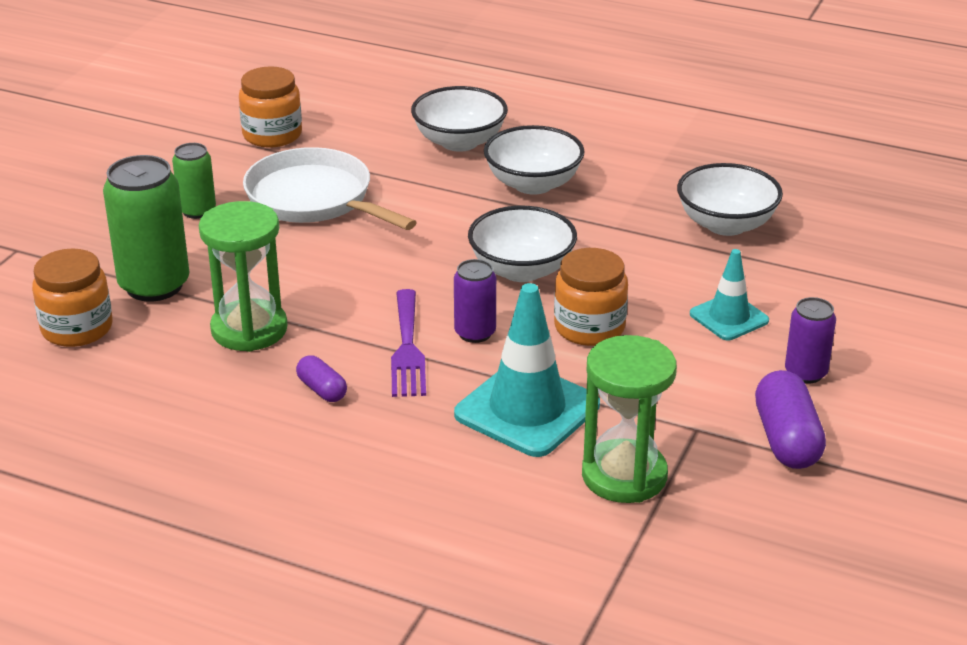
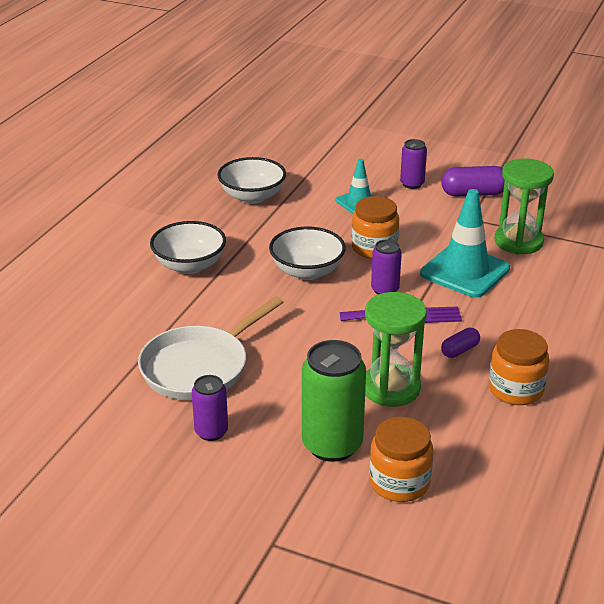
camera: 90 degrees left, 0 degrees up
green can [172,143,216,219] -> purple can [192,375,228,441]
orange jar [239,66,302,148] -> orange jar moved to [489,329,549,405]
white bowl [411,86,508,152] -> none

